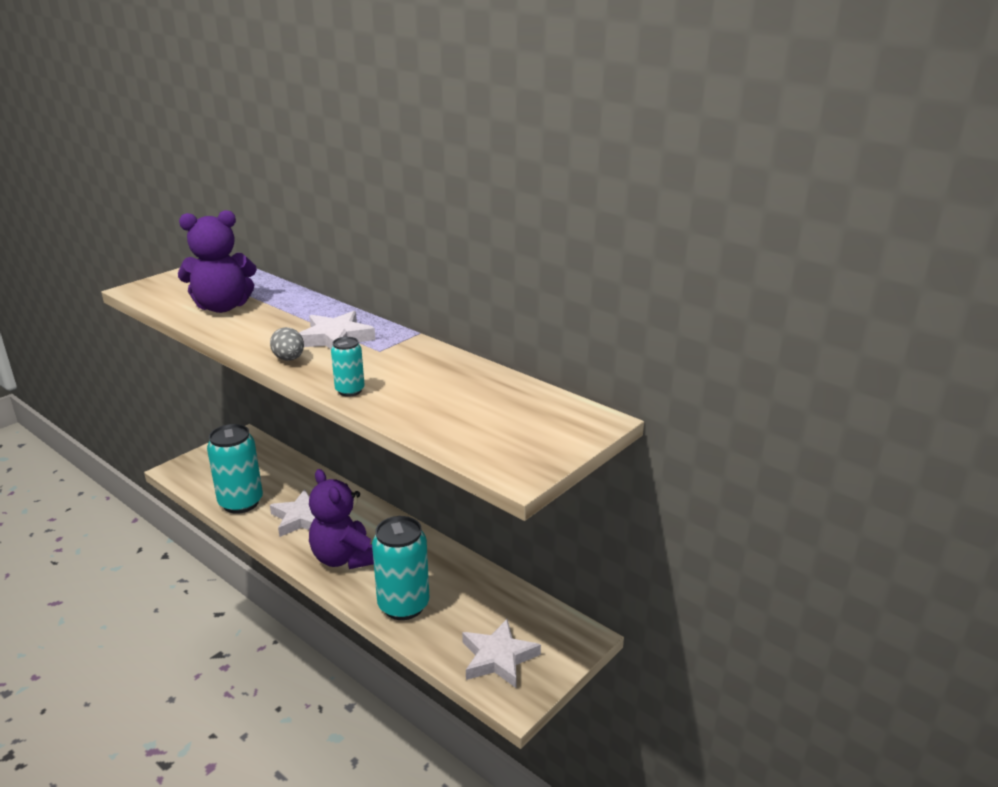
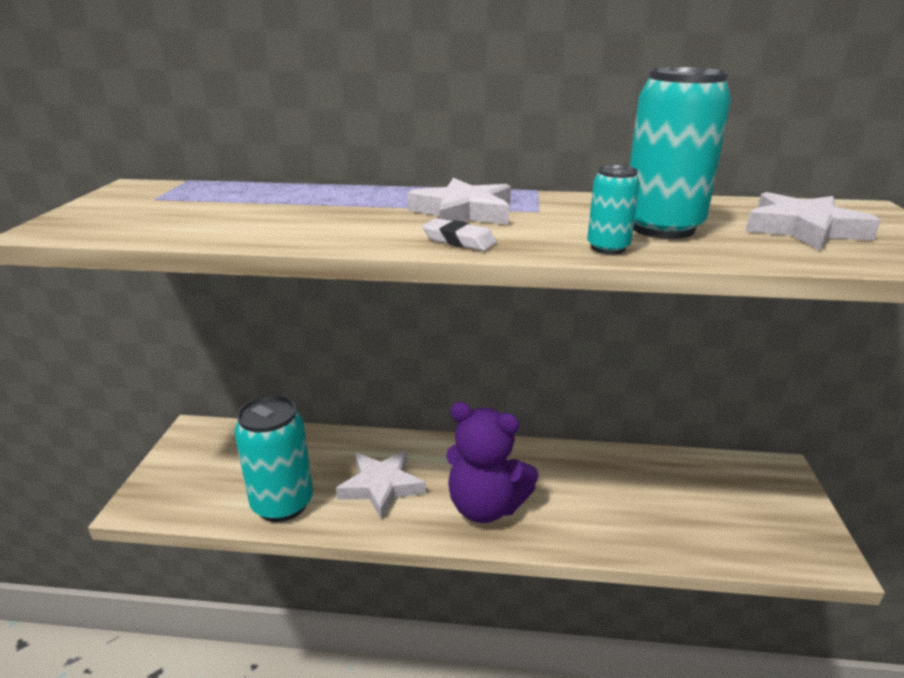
camera: 35 degrees left, 0 degrees up
purple teddy bear [178,210,257,313] -> none
grey egg [270,327,304,361] -> white eraser [422,218,497,251]
turquoise can [372,516,429,620] -> turquoise can moved to [630,67,731,239]
white star [462,619,541,688] -> white star moved to [745,192,881,250]

